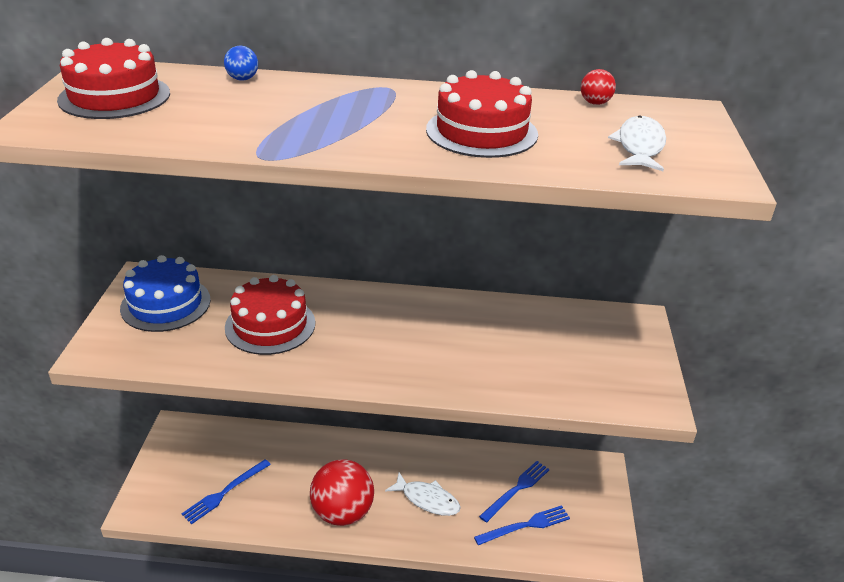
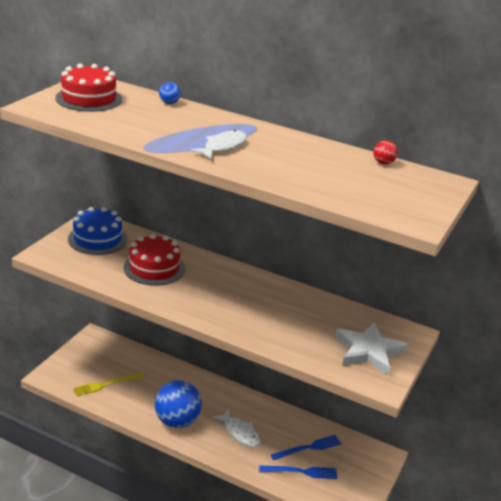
camera: 20 degrees right, 5 degrees down
blue fork [182,459,271,524] -> yellow fork [73,373,144,396]
red ball [310,459,374,526] -> blue ball [155,380,202,428]
red cake [426,70,538,158] -> none
white fish [608,115,666,171] -> white fish moved to [190,130,247,159]
none -> white star [335,322,408,375]

